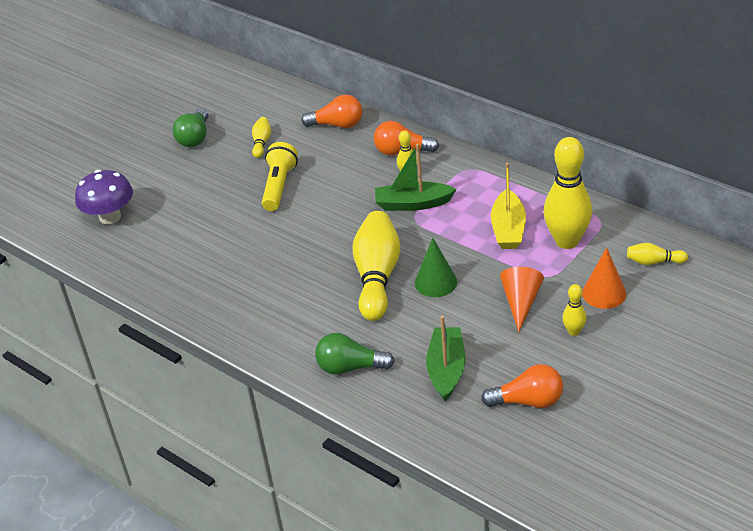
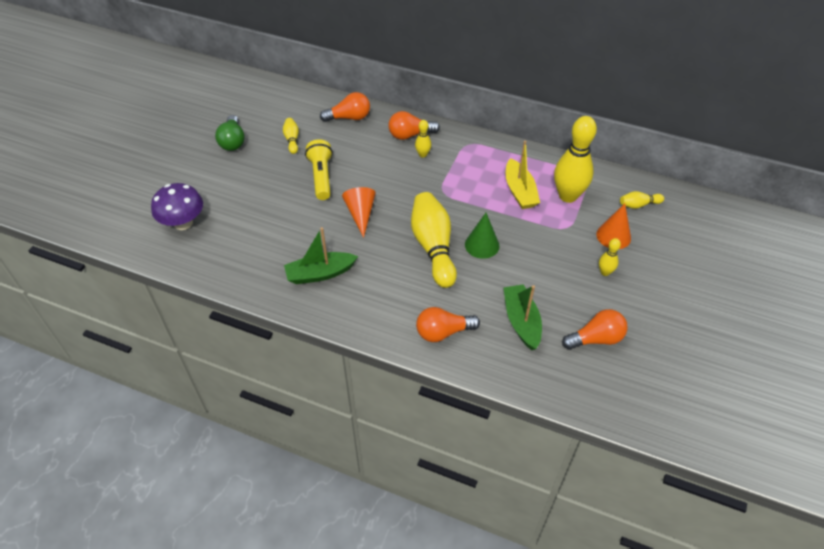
camera: 20 degrees left, 10 degrees up
green light bulb [315,333,395,375] -> orange light bulb [416,307,480,342]
green boat [375,144,457,211] -> green boat moved to [284,227,358,284]
orange cone [500,267,544,332] -> orange cone moved to [342,187,376,238]

